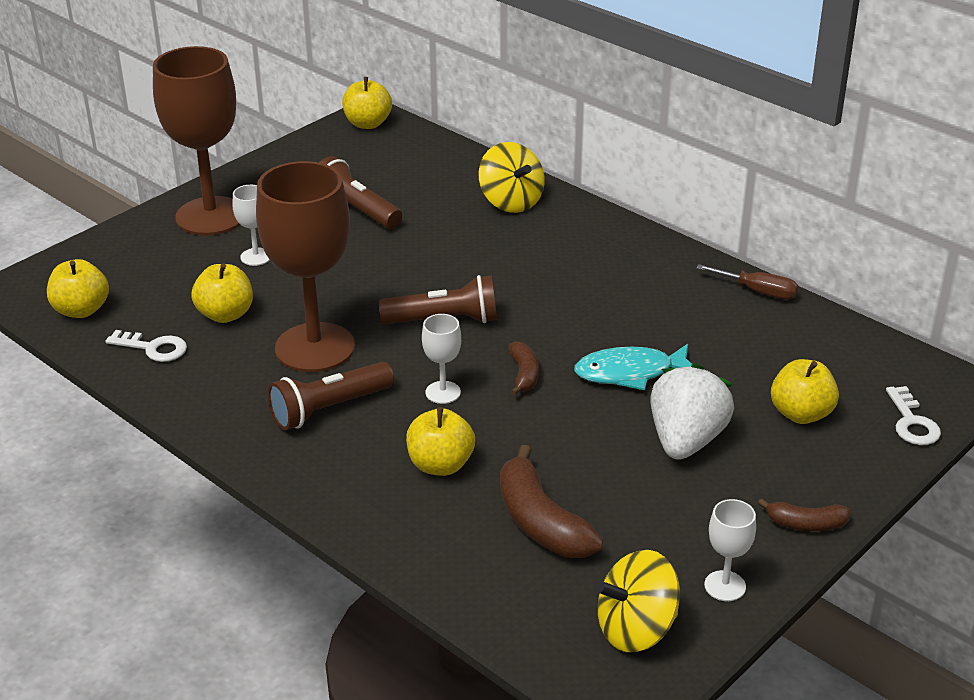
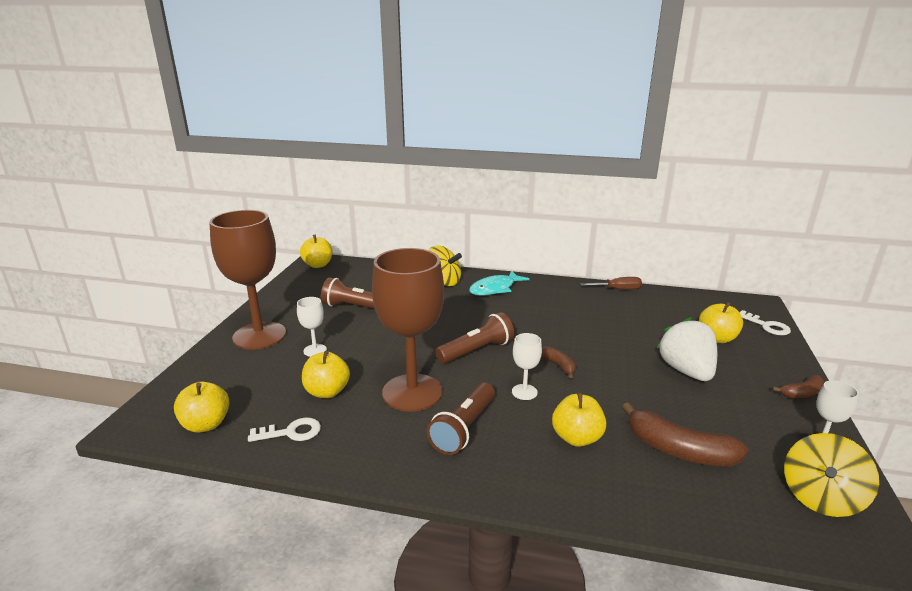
camera: 30 degrees left, 10 degrees down
turquoise fish [574,344,692,390] -> turquoise fish moved to [469,271,530,296]

